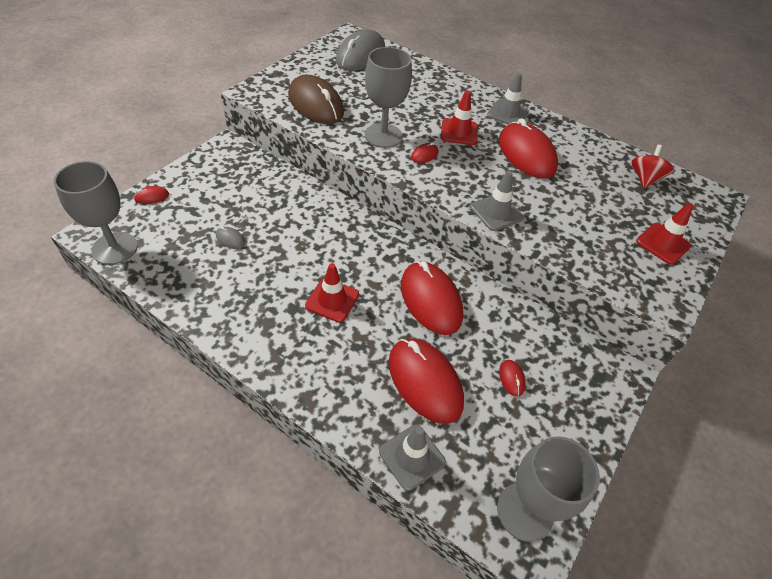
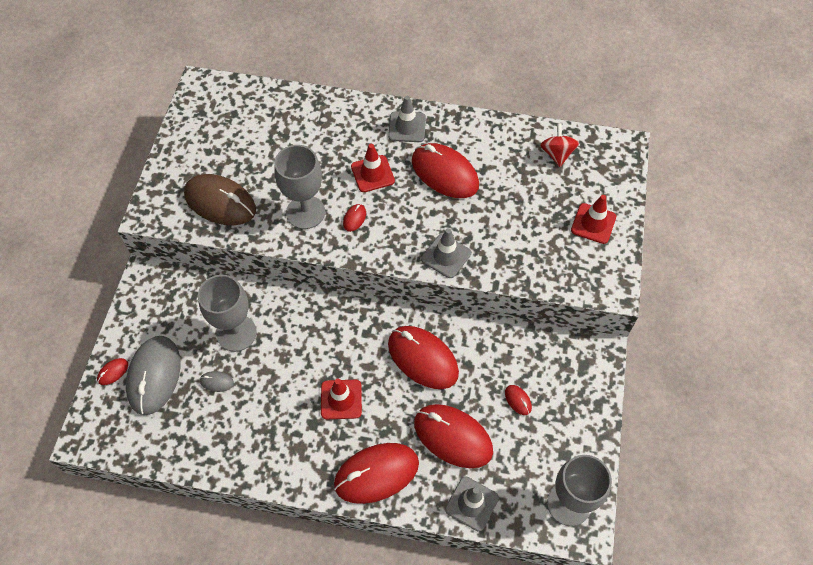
camera: 20 degrees left, 10 degrees up
grey goblet [54,161,138,265] -> grey goblet moved to [198,275,257,352]
grey mouse [336,29,385,71] -> grey mouse moved to [126,336,181,415]
none -> red mouse [334,443,419,504]

